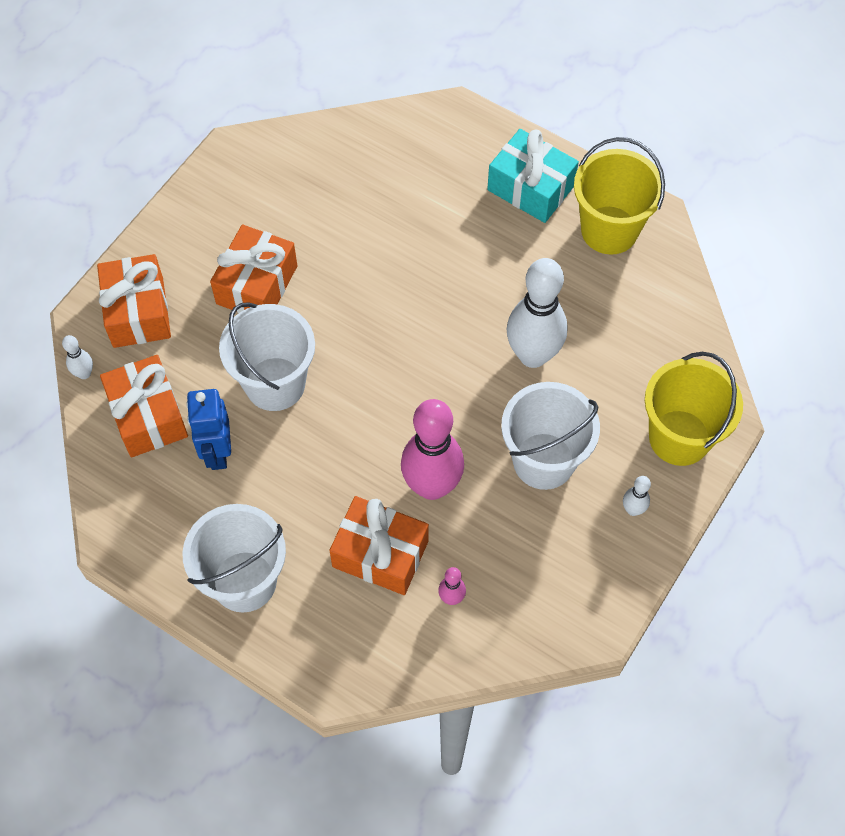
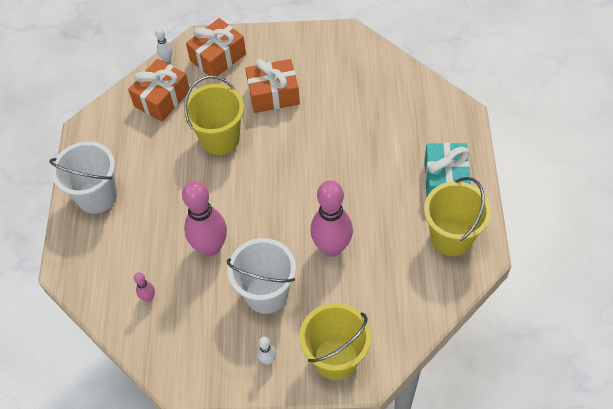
camera: 60 degrees right, 5 degrees down
blue robot [186,389,231,470] -> none
white bucket [219,302,315,411] -> yellow bucket [183,76,244,155]
orange gift [329,496,429,595] -> none
white bowling pin [507,258,567,368] -> pink bowling pin [310,180,353,257]

